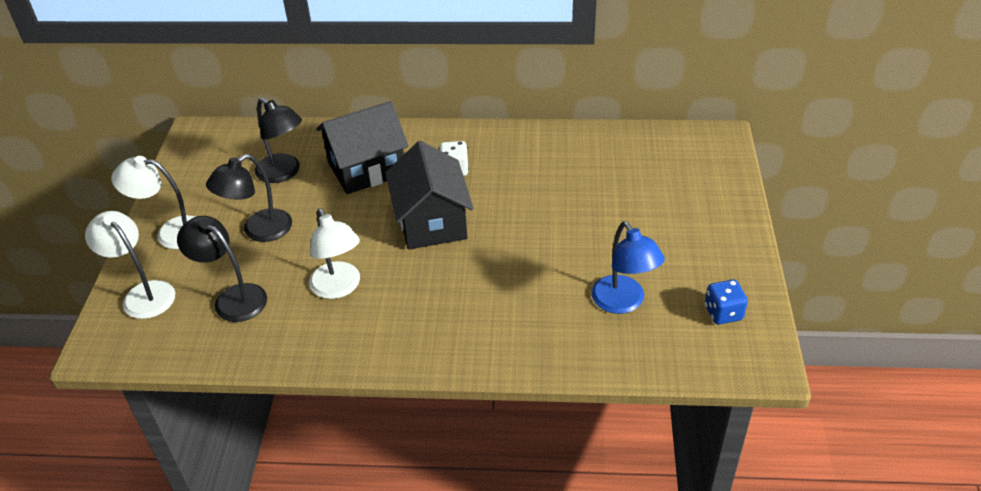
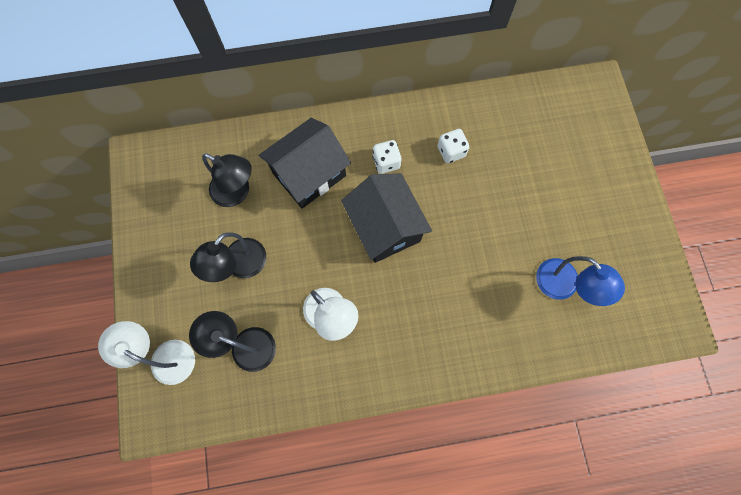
camera: 15 degrees left, 30 degrees up
white lamp [111,156,196,249] -> none
blue dice [705,280,748,324] -> none
none -> white dice [438,129,470,163]

